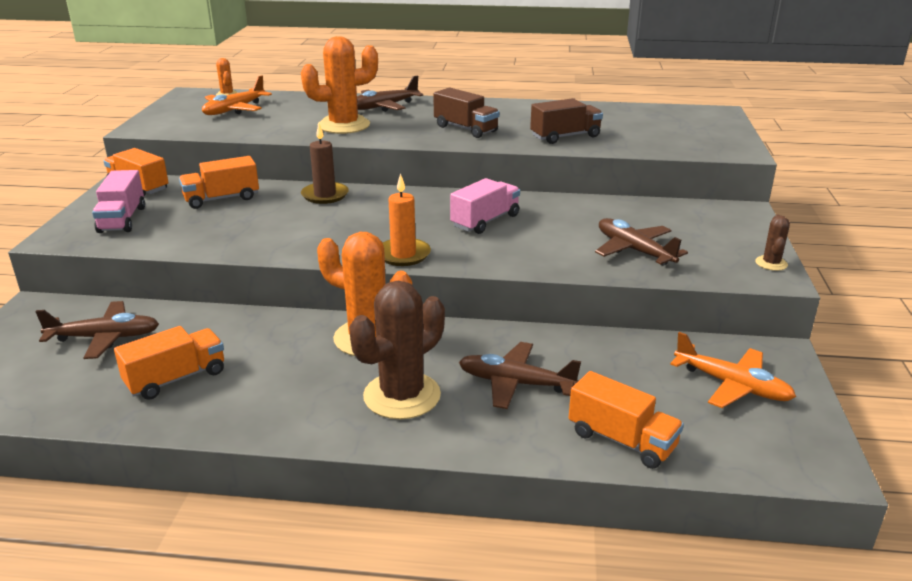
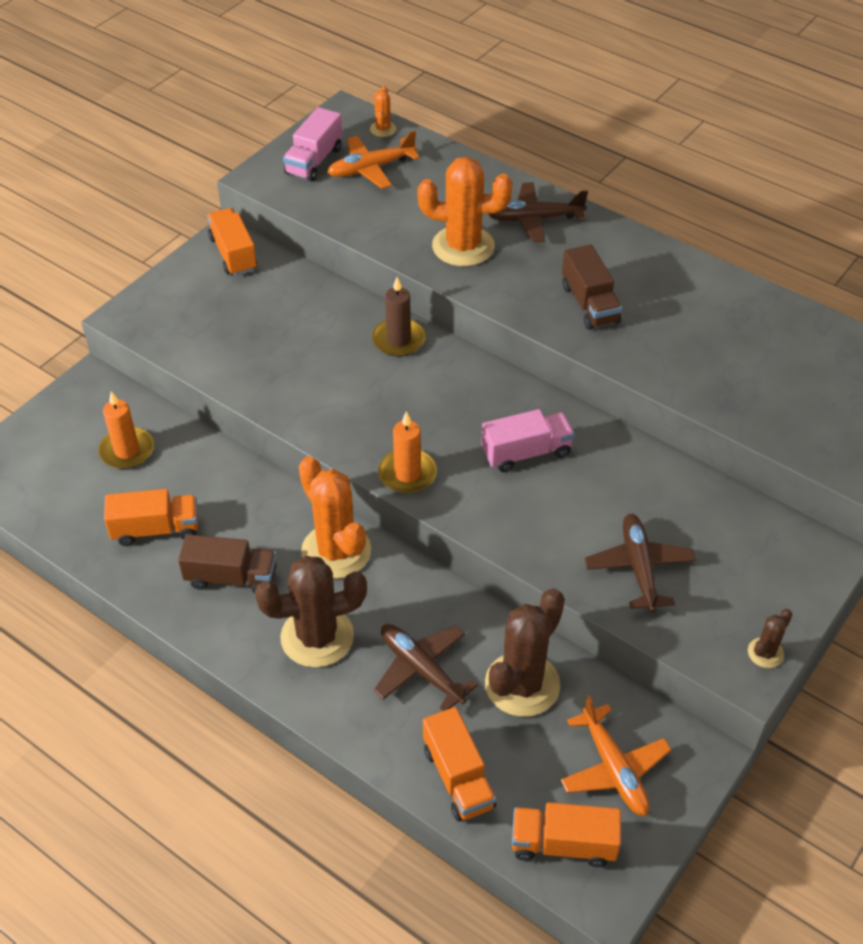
camera: 30 degrees right, 20 degrees up
brown plane [35,301,159,359] -> orange candle [98,391,154,469]
pink truck [92,170,145,233] -> pink truck moved to [283,107,343,182]
orange truck [179,156,259,209] -> orange truck moved to [512,802,621,867]
brown truck [530,98,603,144] -> brown truck moved to [178,534,277,593]
none -> brown cactus [485,589,565,717]

